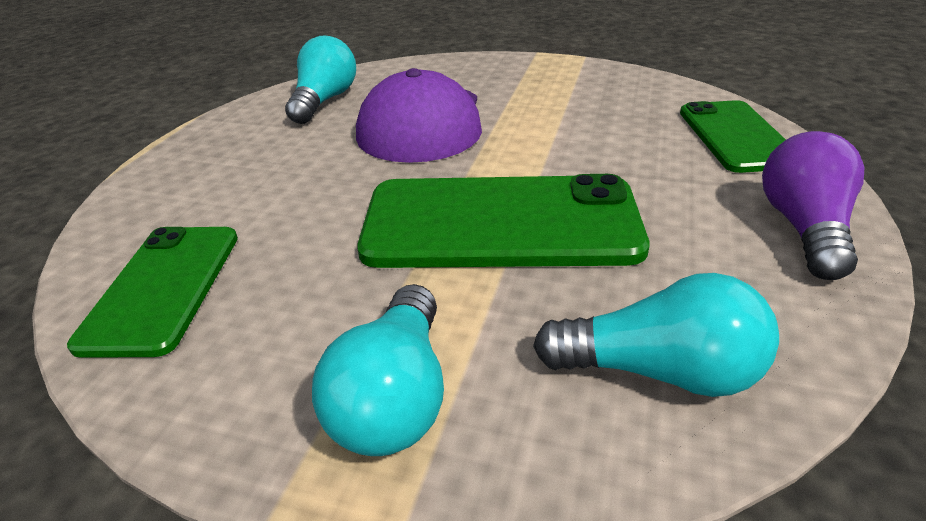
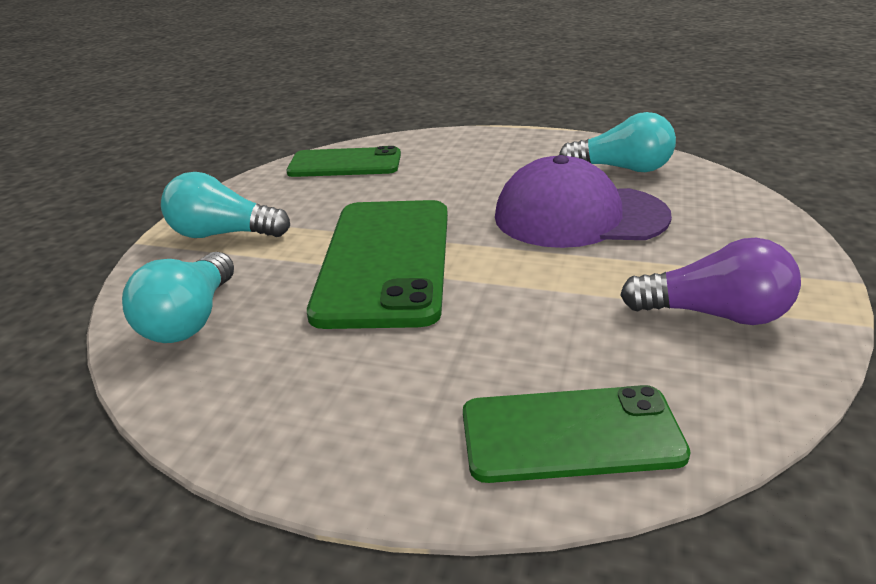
camera: 90 degrees right, 5 degrees down
purple light bulb [762,131,864,280] -> purple light bulb moved to [620,238,801,325]

